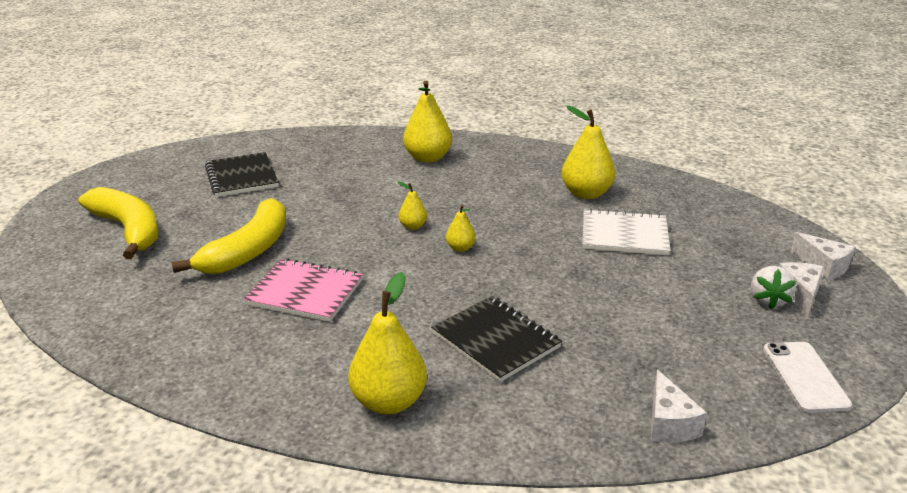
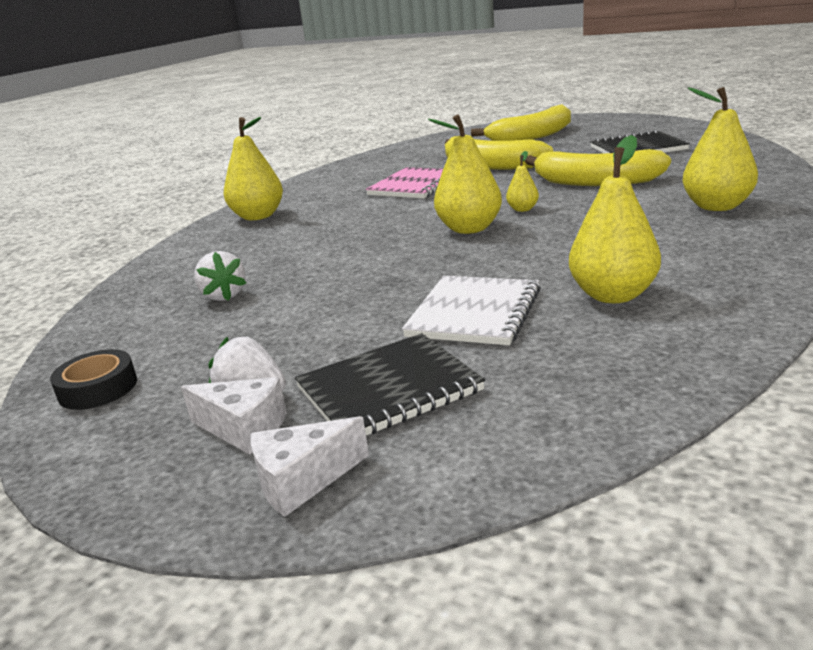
camera: 105 degrees right, 5 degrees down
black notebook [431,296,562,382] -> black notebook moved to [295,333,485,435]
yellow pear [446,205,476,252] -> yellow pear [428,114,502,234], size x1.98
white cheese [651,370,707,443] -> none
white phone [763,342,852,413] -> black tape [50,349,137,410]
none -> white strawberry [194,251,246,301]
none -> yellow banana [525,149,671,186]

